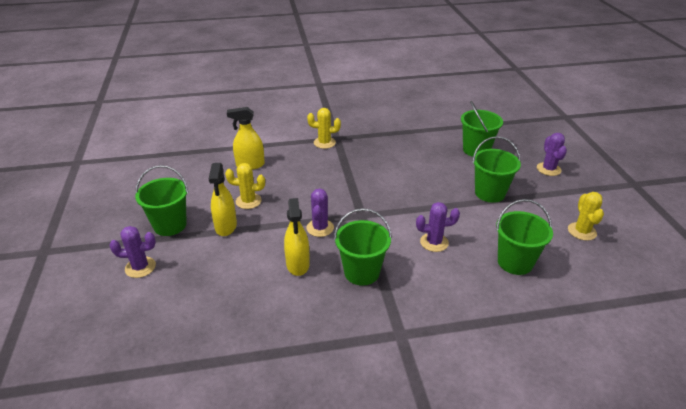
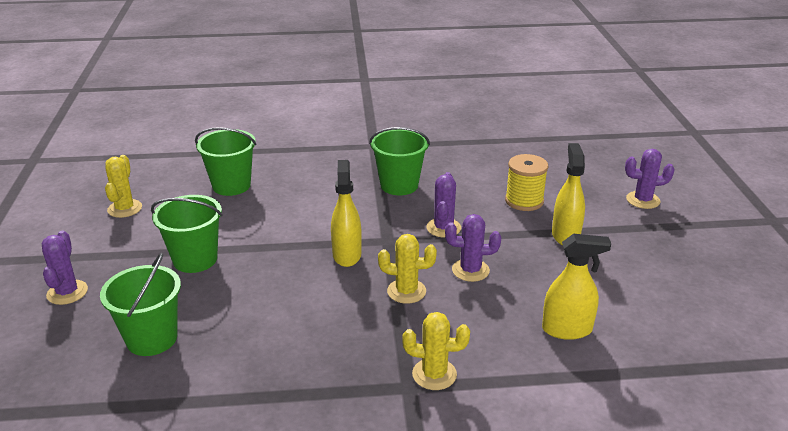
camera: 175 degrees left, 5 degrees down
green bucket [135,165,188,236] -> none
yellow cactus [225,163,265,209] -> yellow cactus moved to [378,234,437,304]
yellow spray bottle [284,198,310,276] -> yellow spray bottle moved to [331,160,362,267]
purple cactus [416,202,460,252] -> purple cactus moved to [445,214,501,282]
none -> yellow spool [505,154,548,211]

